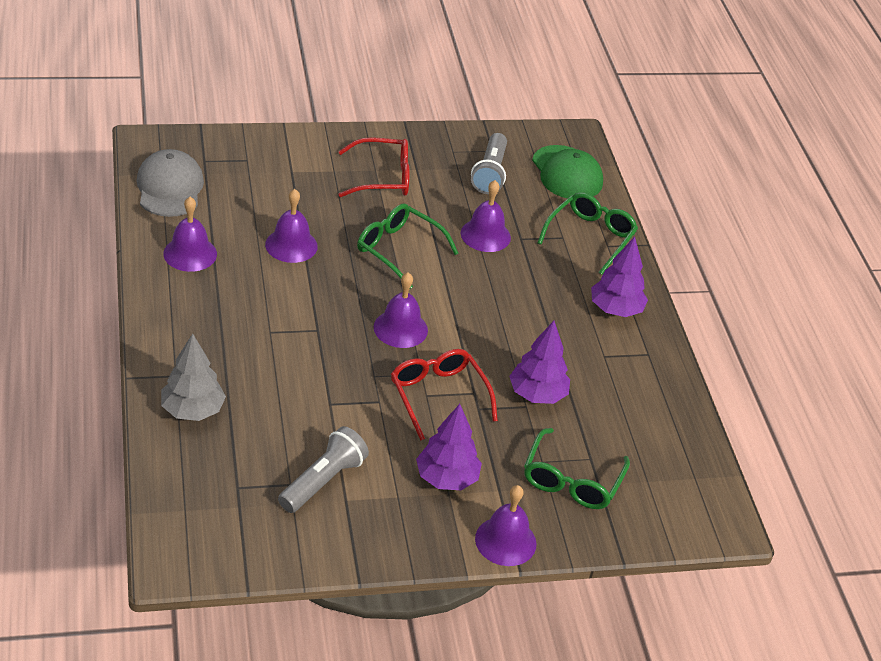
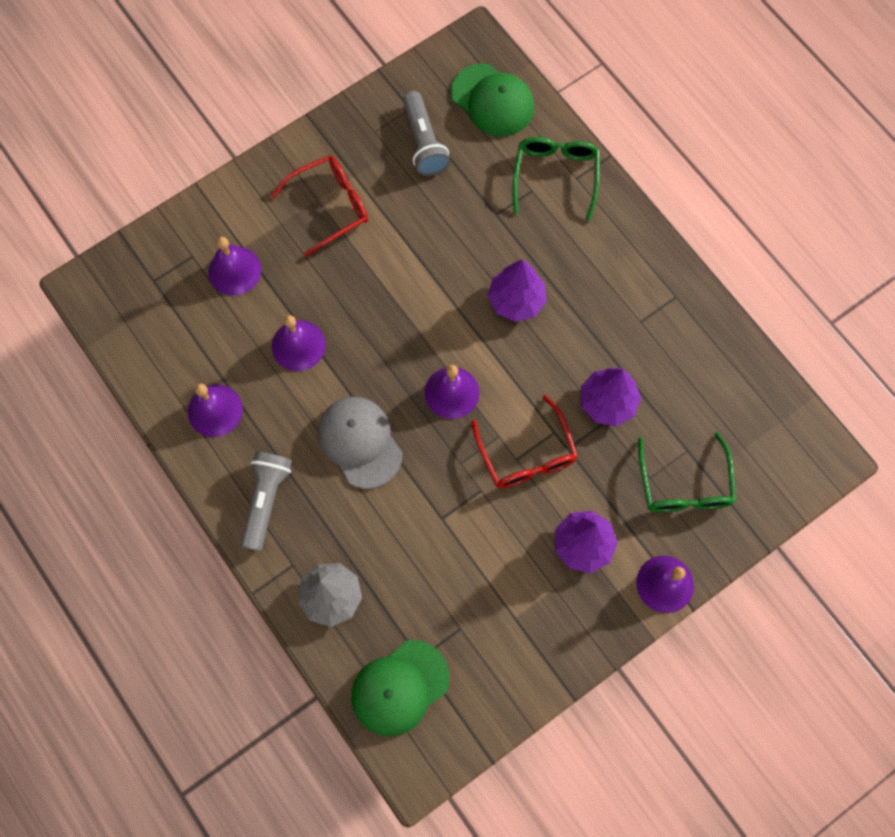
camera: 20 degrees left, 30 degrees up
grey cap [136,149,204,217] -> grey cap moved to [318,397,403,489]
grey flashlight [278,426,369,513] -> grey flashlight moved to [241,452,292,551]
green glasses [357,203,459,289] -> none
red glasses [391,349,498,441] -> red glasses turned 150 degrees counterclockwise [471,395,578,489]
purple bell [461,180,511,252] -> purple bell moved to [208,237,261,296]
purple tree [591,237,648,317] -> purple tree moved to [488,260,547,322]
none -> green cap [351,640,449,736]

